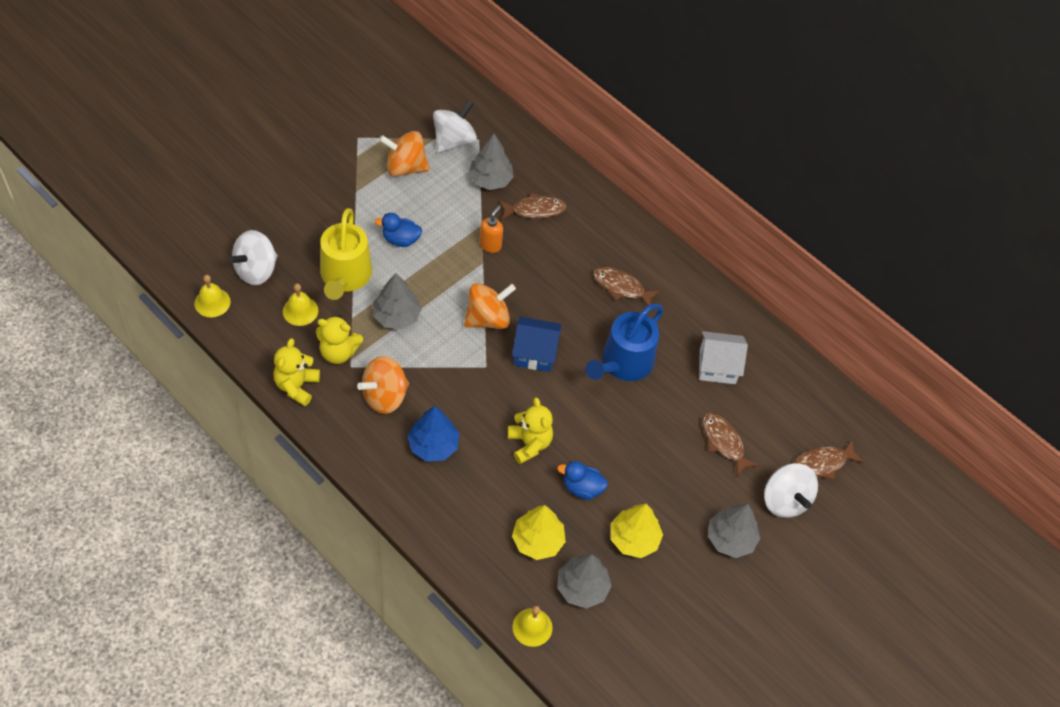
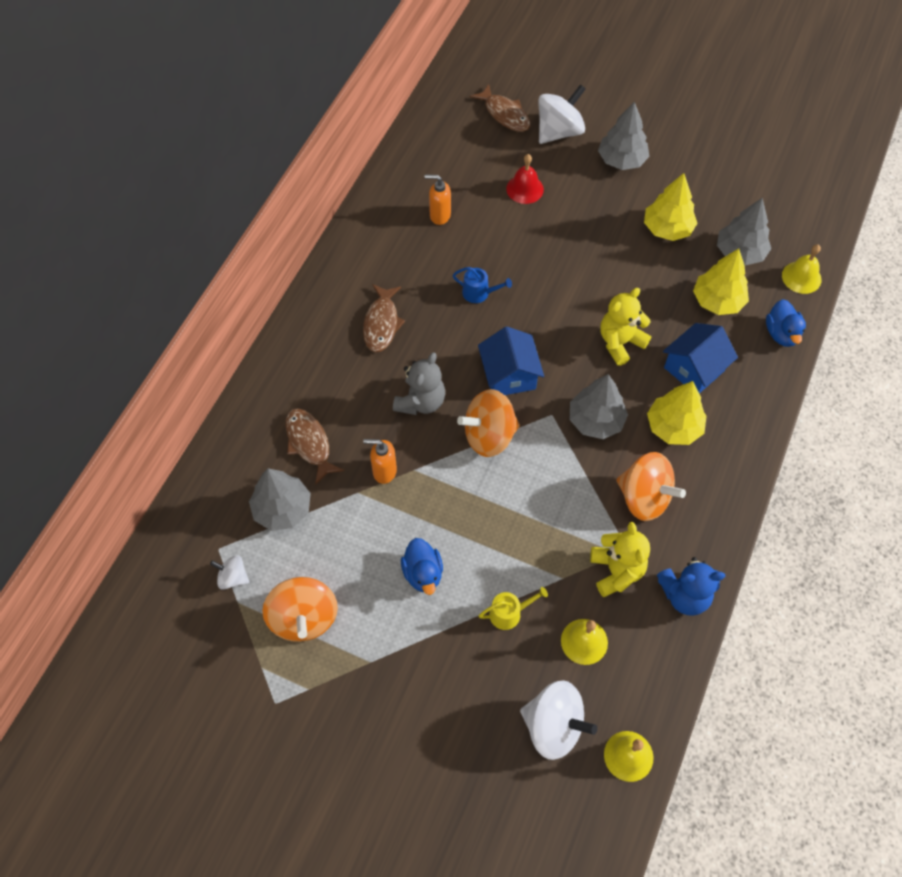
camera: 105 degrees left, 5 degrees up
yellow teddy bear [274,338,320,406] -> blue teddy bear [657,557,725,616]
yellow watering can [320,208,372,300] -> yellow watering can [479,587,548,630], size x0.45
grey tree [373,273,422,330] -> grey tree moved to [570,374,628,439]
blue tree [408,406,459,461] -> yellow tree [647,381,707,445]
white spinning top [433,100,477,153] -> white spinning top [210,555,249,590], size x0.52
orange spinning top [464,283,516,329] -> orange spinning top turned 60 degrees counterclockwise [457,389,520,457]
blue duck [557,461,608,500] -> blue duck moved to [766,299,806,347]
blue watering can [586,304,663,381] -> blue watering can [453,267,512,303], size x0.45
white house [699,331,748,384] -> orange soap dispenser [424,174,451,225]
brown fish [702,413,759,477] -> red bell [506,154,544,204]
none -> grey teddy bear [393,353,445,415]
none -> blue house [663,323,738,394]

